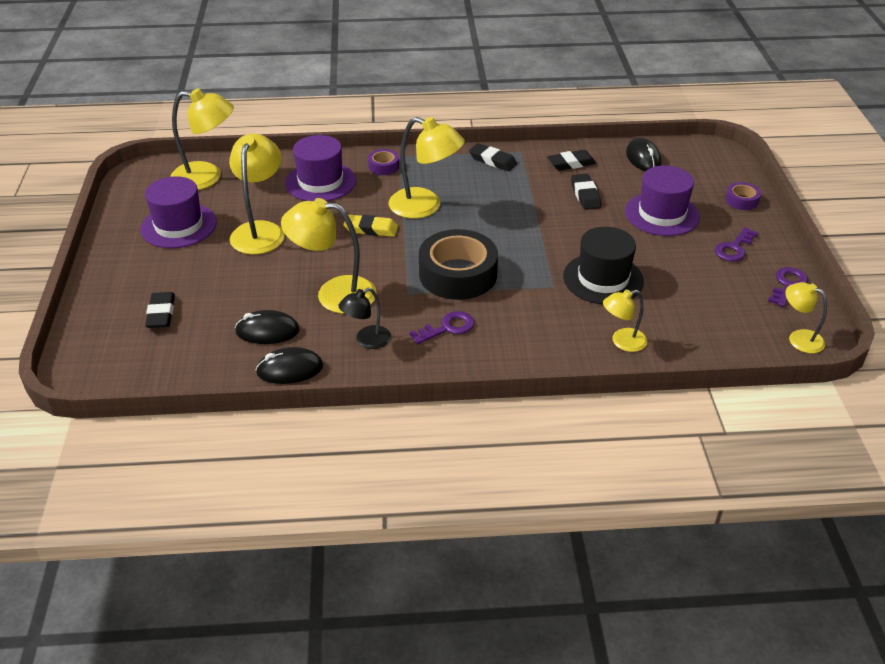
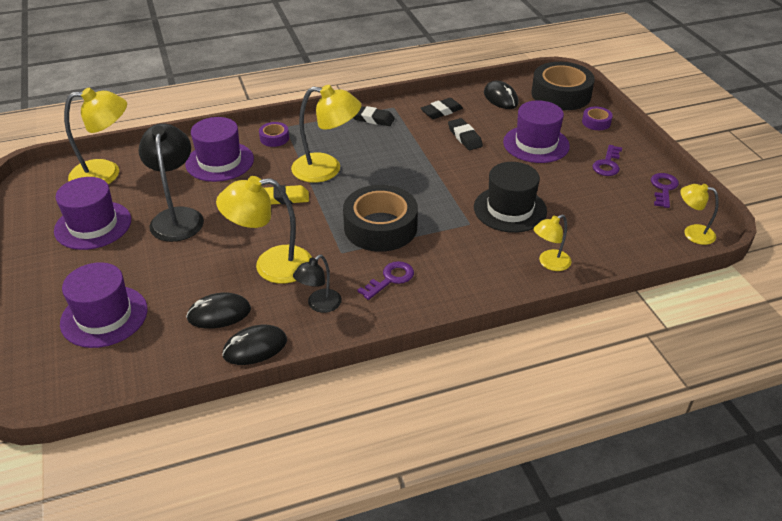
camera: 15 degrees left, 0 degrees up
black eraser [145,292,175,328] -> purple hat [60,262,148,348]
yellow lamp [229,134,285,254] -> black lamp [138,123,204,242]
none -> black tape [531,62,595,110]

